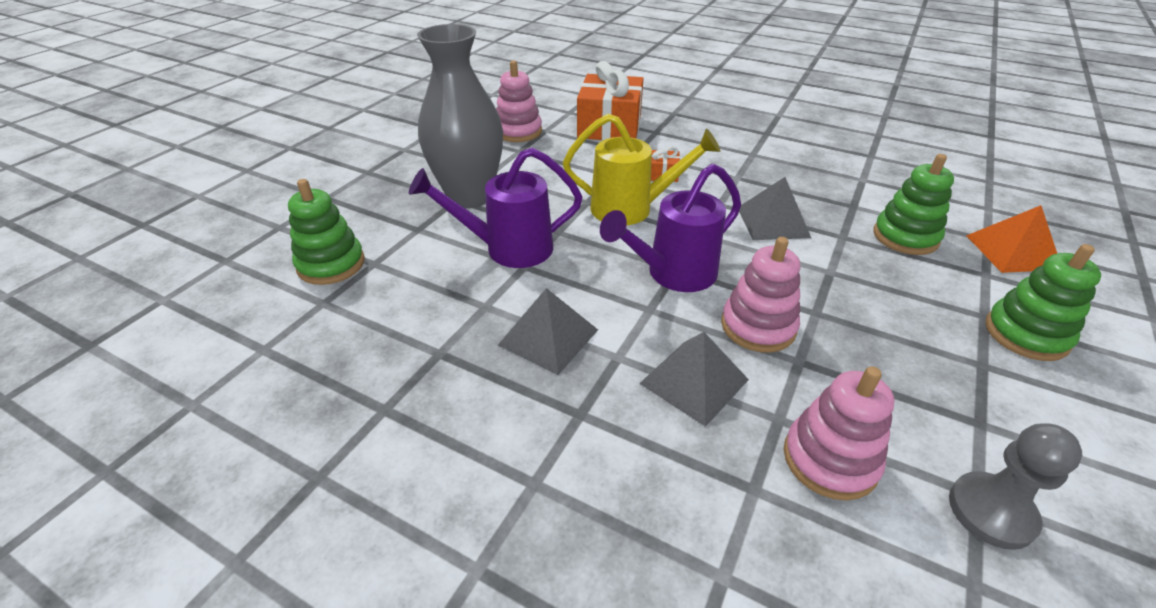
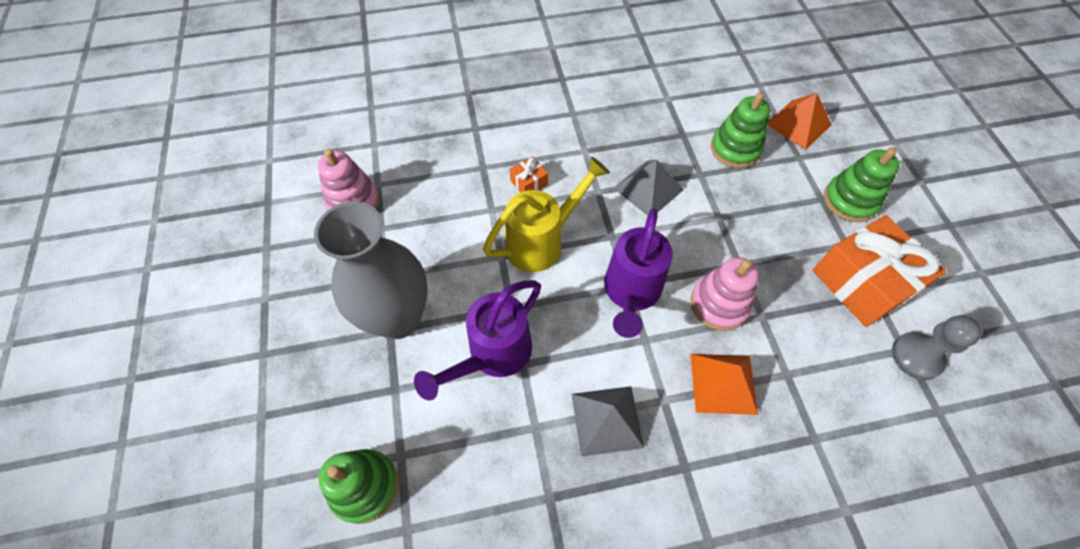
camera: 40 degrees left, 20 degrees up
orange gift [577,61,643,140] -> orange gift moved to [812,215,946,327]
grey pyramid [639,332,749,427] -> orange pyramid [690,354,758,415]
pink stacking toy [784,366,895,500] -> none

